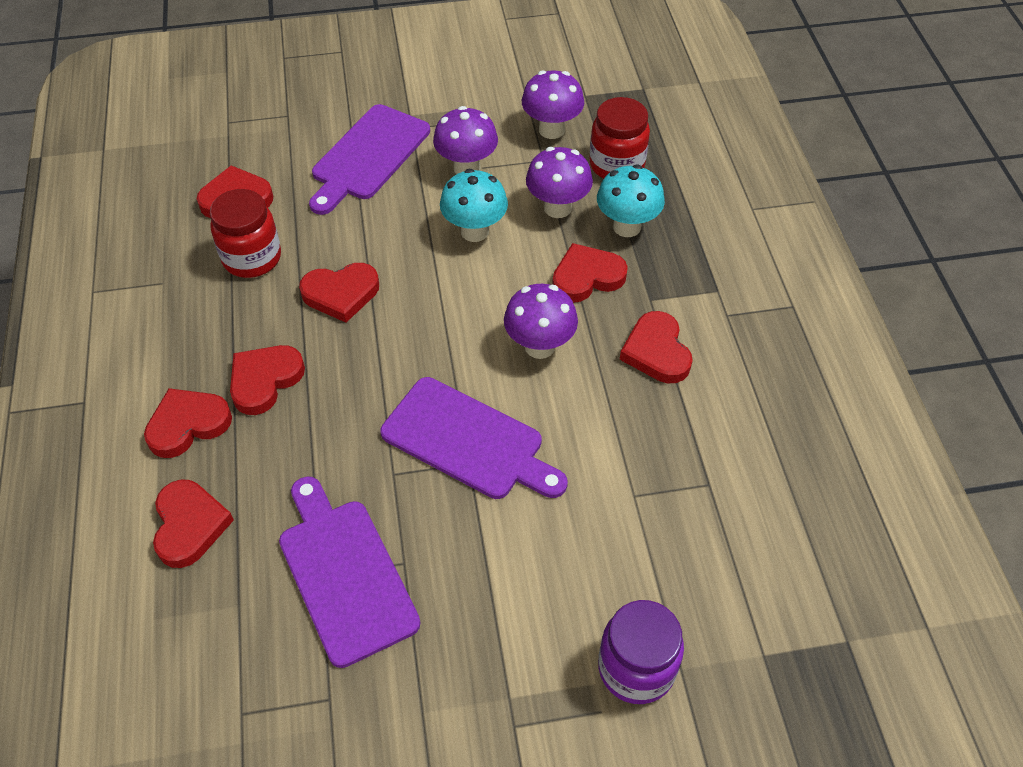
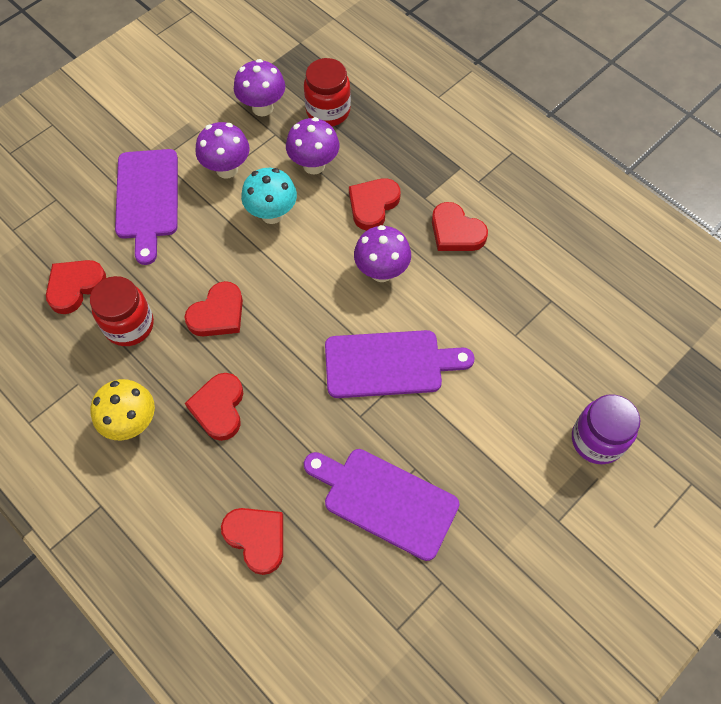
camera: 35 degrees left, 10 degrees up
red heart [144,388,232,458] -> none
turquoise mushroom [597,164,665,237] -> none
none -> yellow mushroom [90,379,155,440]

